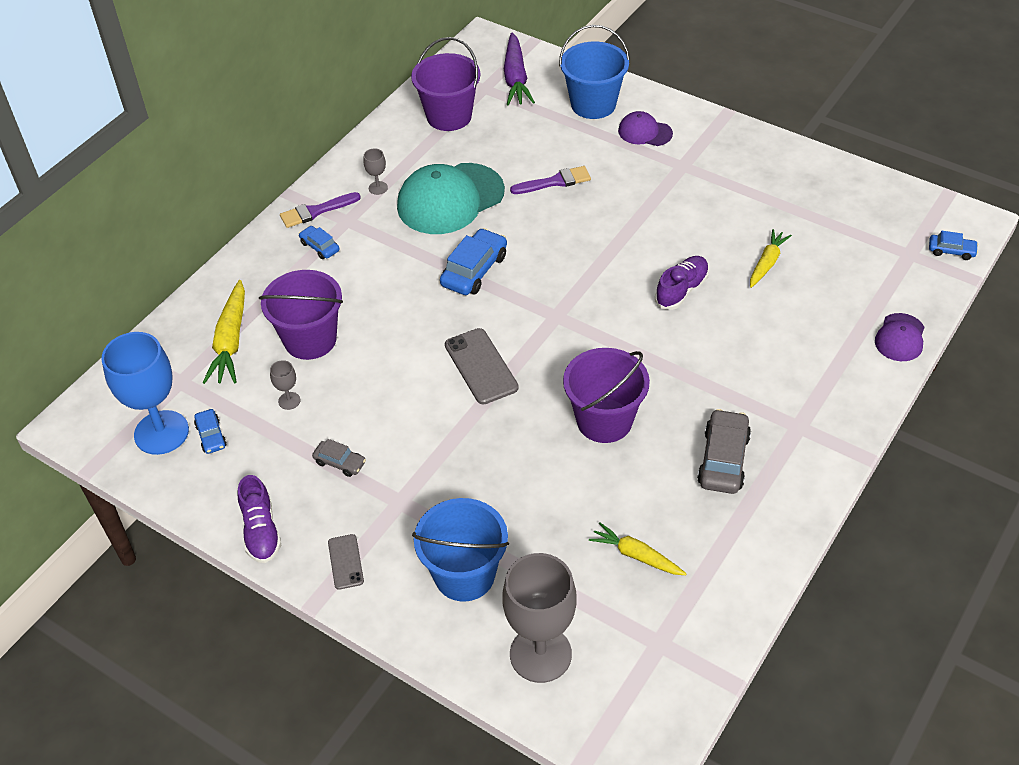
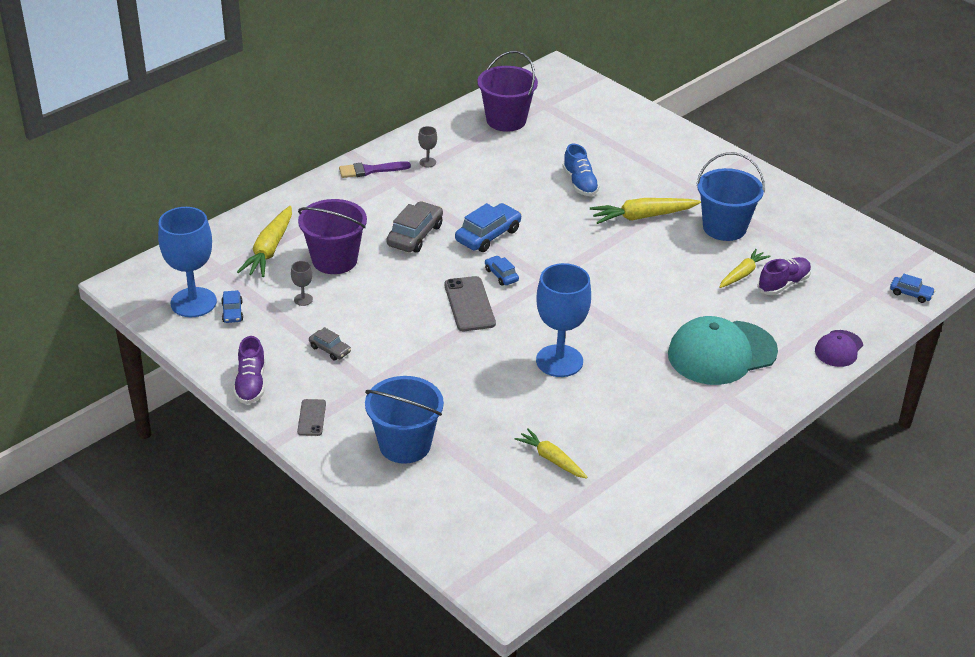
camera: 10 degrees right, 10 degrees down
blue car [299,226,340,259] -> blue car moved to [485,256,519,286]
turquoise cap [397,163,505,234] -> turquoise cap moved to [668,316,778,385]
grey goblet [502,553,577,683] -> none
purple carrot [504,33,535,106] -> none
purple brush [510,166,591,194] -> blue shoe [563,144,600,196]
blue bucket [559,25,630,119] -> blue bucket moved to [696,152,765,241]
purple bucket [563,348,650,443] -> blue goblet [536,263,591,377]
purple cap [618,111,673,146] -> none
purple shoe [655,256,709,310] -> purple shoe moved to [757,257,811,295]
grey car [697,409,751,494] -> grey car moved to [386,201,443,253]
none -> yellow carrot [590,198,701,224]

